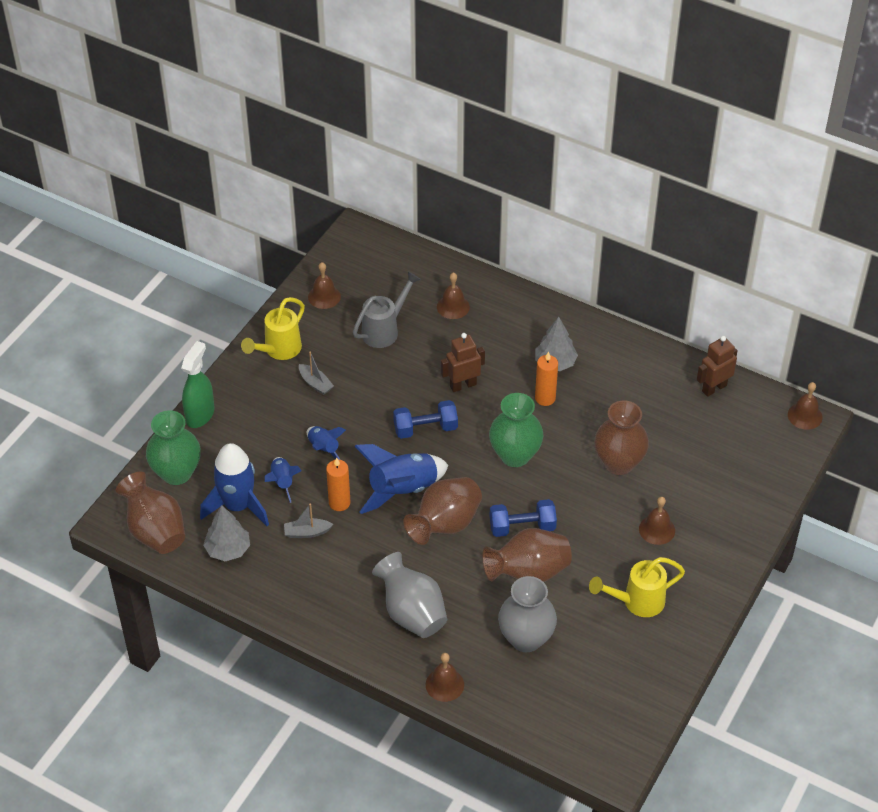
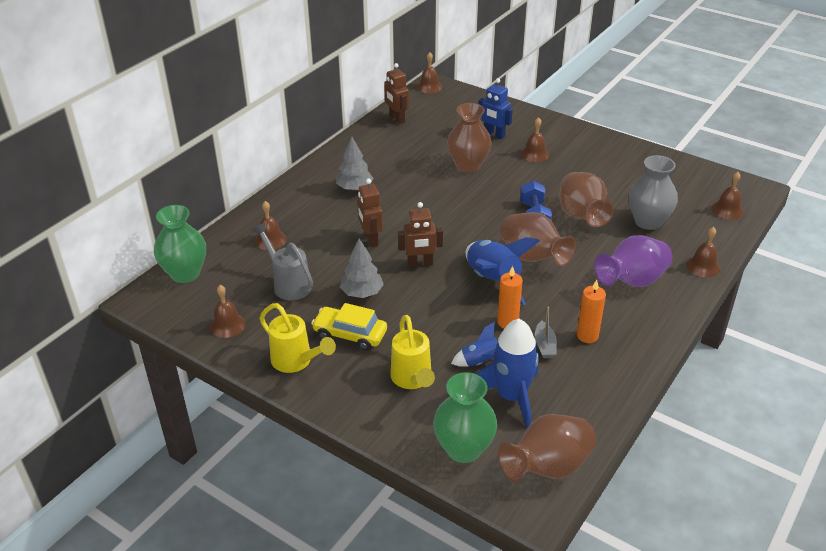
camera: 85 degrees left, 10 degrees down
green spray bottle [181,341,215,428] -> none
grey tree [203,505,250,561] -> grey tree moved to [340,238,384,298]
grey boat [299,351,334,395] -> yellow car [311,303,387,351]
blue rocket [307,426,346,460] -> none
grey vase [372,552,447,638] -> purple vase [595,235,672,287]
blue dumbbell [393,400,458,439] -> brown robot [398,202,443,267]
green vase [489,393,543,467] -> green vase moved to [154,205,206,283]
orange candle [535,352,558,406] -> orange candle moved to [577,280,606,343]
yellow watering can [589,557,685,617] -> yellow watering can moved to [390,315,435,389]
none -> blue robot [479,78,513,139]
none -> brown bell [712,172,744,220]

